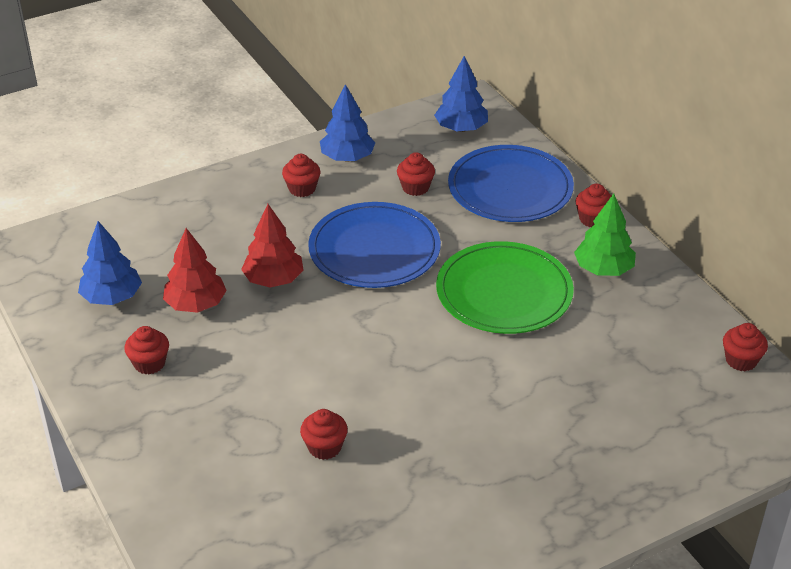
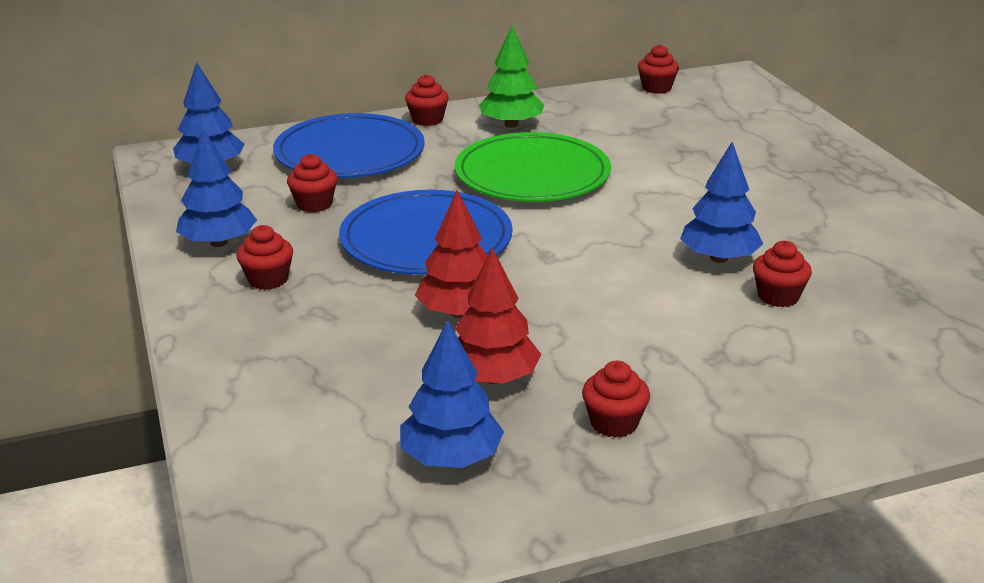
camera: 80 degrees left, 10 degrees down
none -> blue tree [680,142,763,263]

